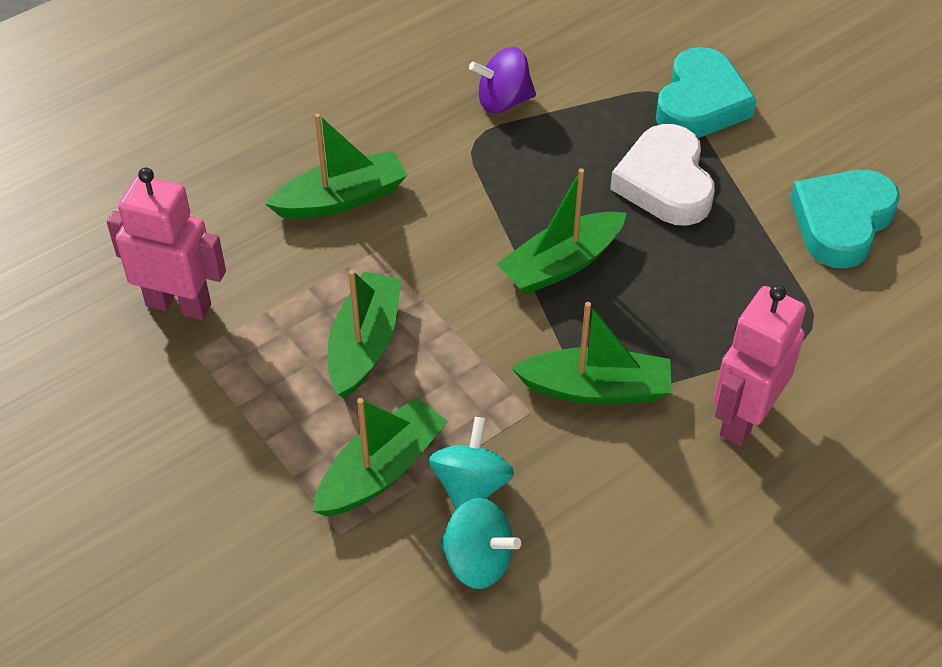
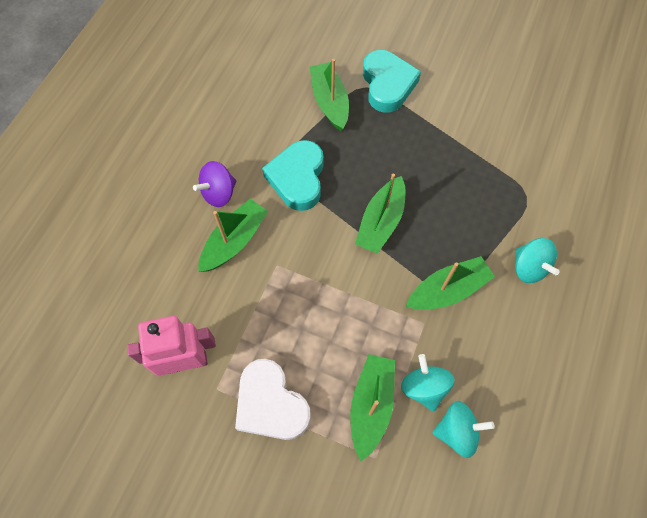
camera: 30 degrees left, 15 degrees up
green boat [327,270,402,399] -> green boat moved to [310,59,349,131]
purple spinning top [469,47,536,113] -> purple spinning top moved to [193,161,236,207]
white heart [610,124,715,226] -> white heart moved to [235,359,311,440]
pink robot [713,285,806,446] -> turquoise spinning top [515,238,560,283]
turquoise heart [790,170,900,268] -> turquoise heart moved to [262,140,324,211]

